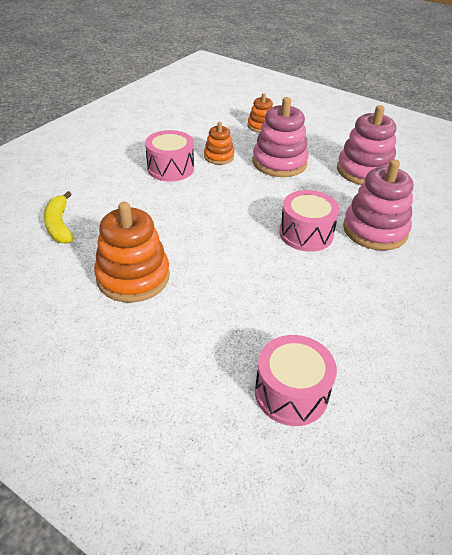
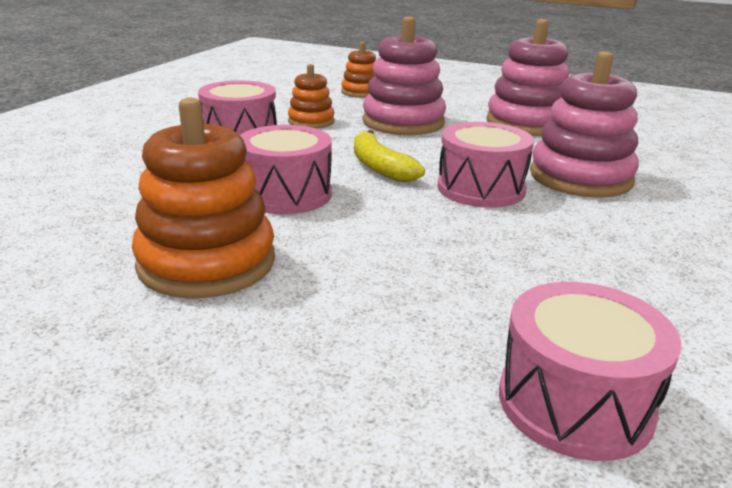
camera: 10 degrees left, 15 degrees down
yellow banana [44,191,73,244] -> yellow banana moved to [354,130,425,182]
none -> pink drum [240,125,332,214]

